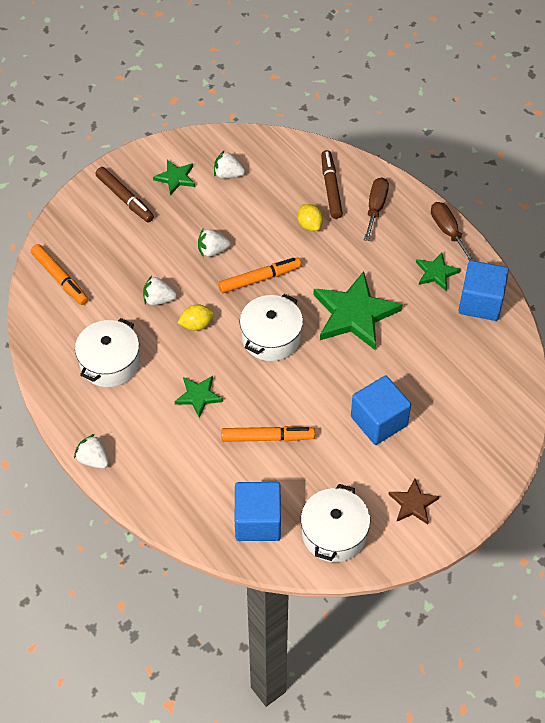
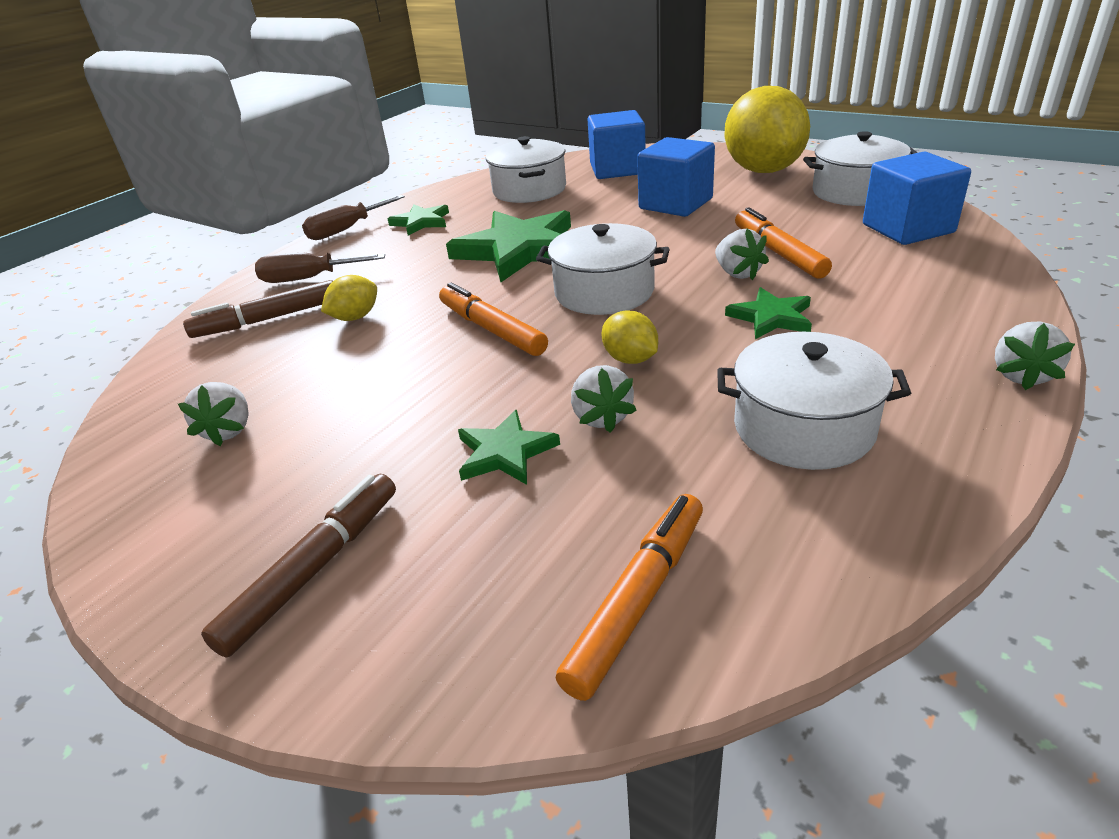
camera: 105 degrees left, 20 degrees down
green star [153,160,195,195] -> green star moved to [458,410,560,485]
white strawberry [198,229,230,258] -> white strawberry moved to [715,229,769,280]
brown star [389,479,439,524] -> yellow lemon [725,86,810,173]
blue cube [458,260,509,321] -> blue cube moved to [587,110,646,179]
none -> white pot [486,136,566,203]

